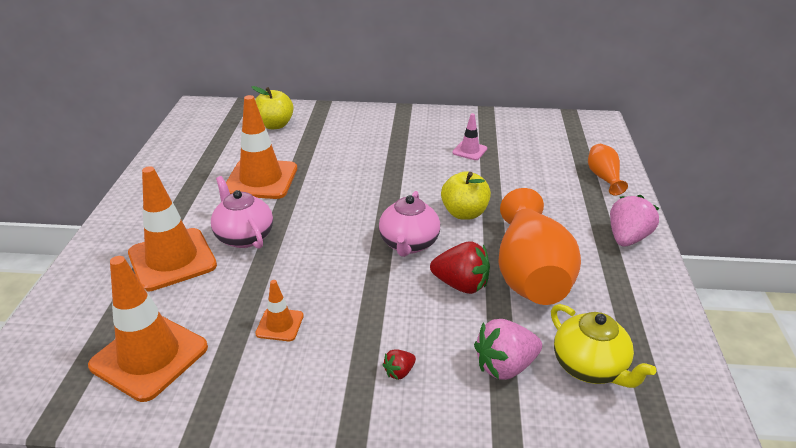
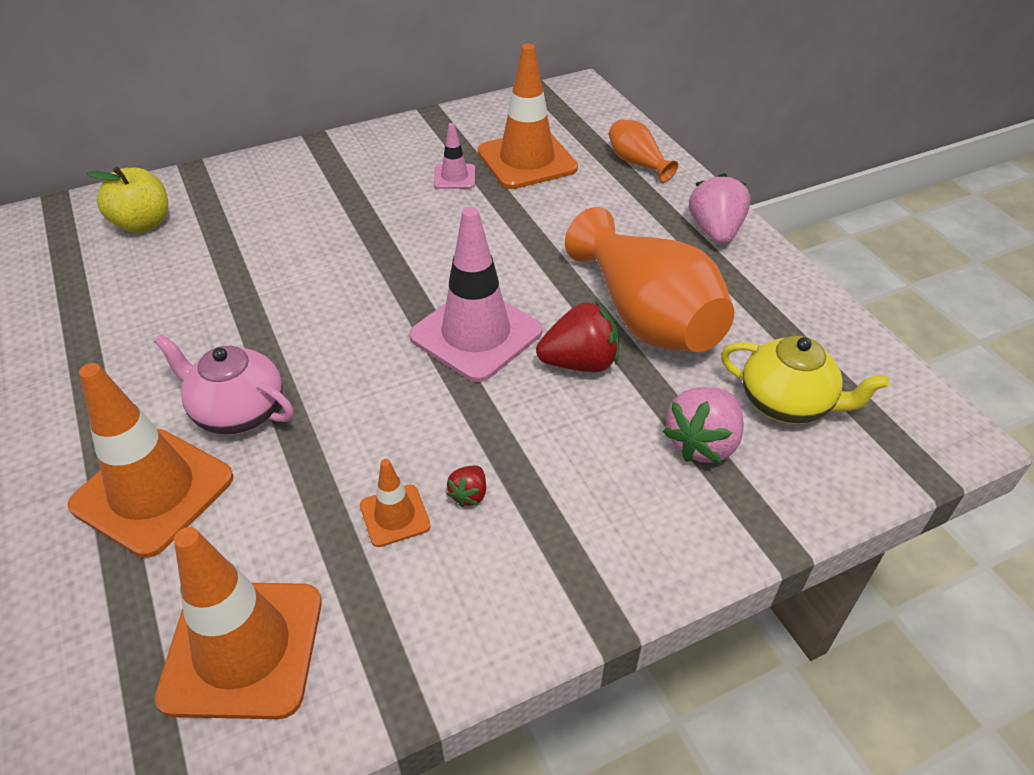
camera: 30 degrees left, 10 degrees up
orange traffic cone [226,95,297,199] -> orange traffic cone moved to [478,44,578,189]
pink teapot [379,191,440,257] -> pink traffic cone [409,207,542,382]
red strawberry [383,349,416,379] -> red strawberry moved to [447,465,486,507]
yellow apple [441,171,491,220] -> none

